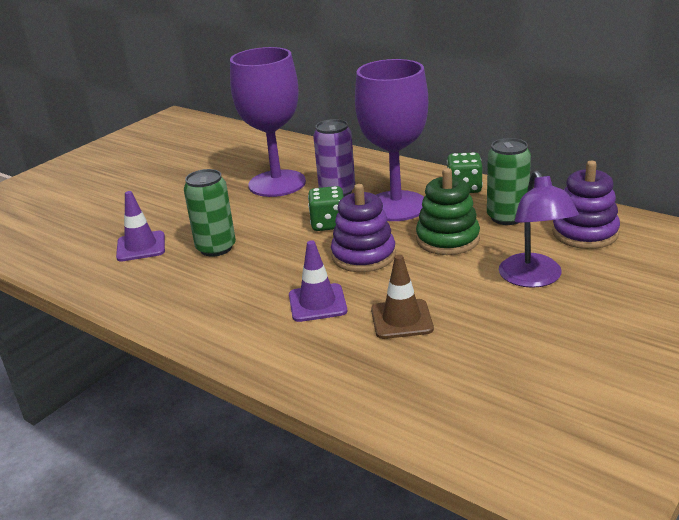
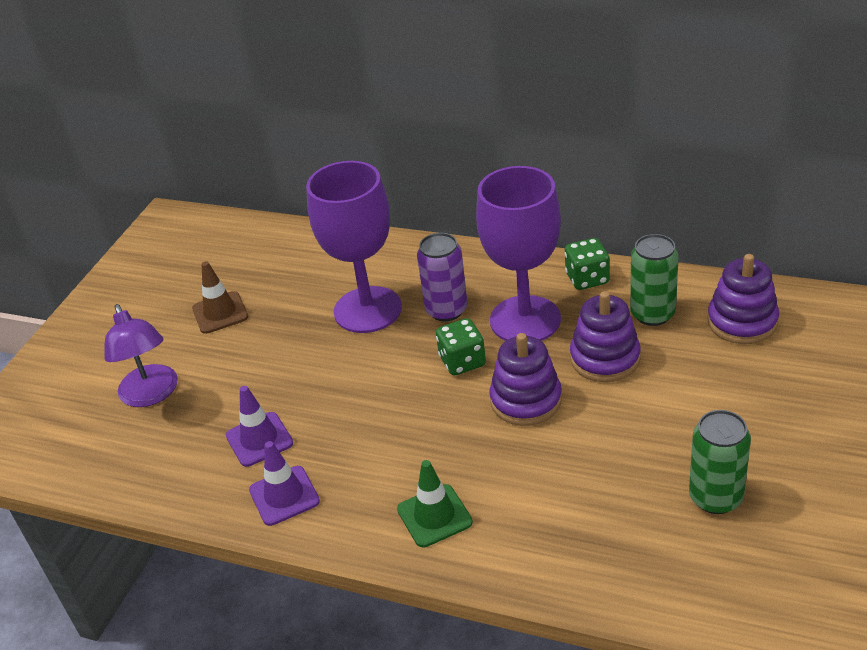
camera: 15 degrees left, 10 degrees up
green can [184,169,236,257] -> green can moved to [689,410,751,514]
purple traffic cone [289,240,347,322] -> purple traffic cone moved to [249,441,320,526]
brown traffic cone [371,254,434,339] -> brown traffic cone moved to [192,261,248,334]
green stacking toy [416,168,480,255] -> purple stacking toy [570,291,641,382]
purple lamp [499,170,579,288] -> purple lamp moved to [104,304,178,407]
none -> green traffic cone [397,460,473,547]

